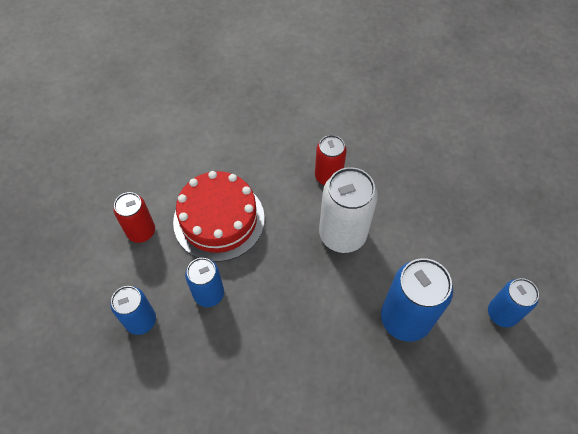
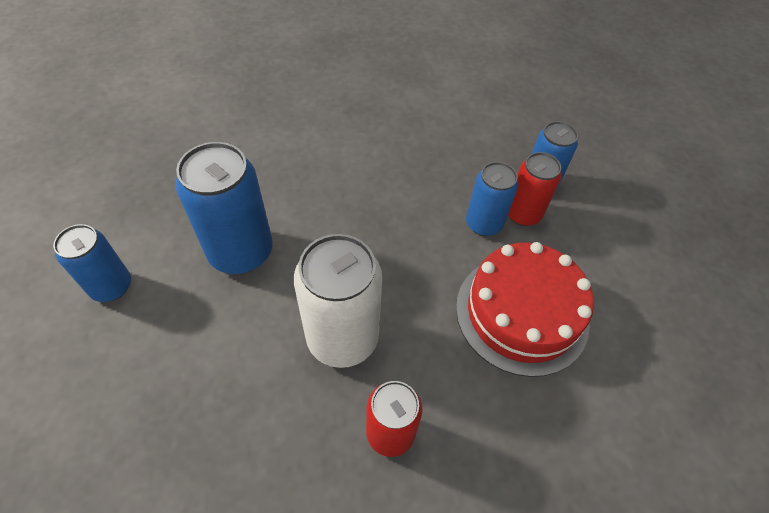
camera: 160 degrees right, 5 degrees down
red can [113,192,155,243] -> red can moved to [508,152,561,226]

